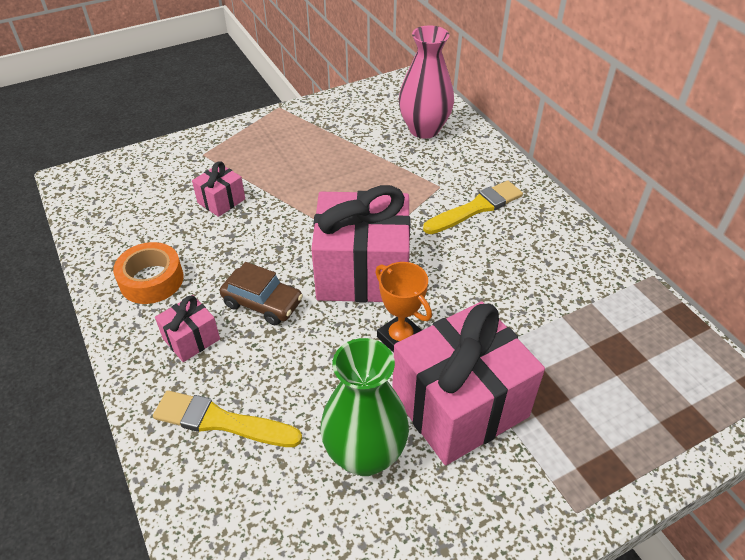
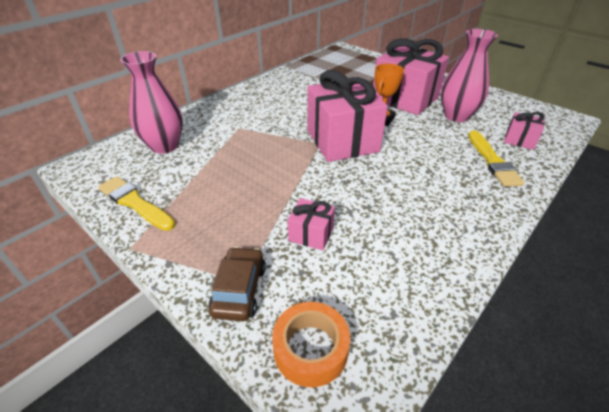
camera: 110 degrees left, 5 degrees down
orange tape [113,242,184,304] -> orange tape moved to [272,302,350,387]
pink gift [155,295,220,362] -> pink gift moved to [504,112,545,150]
brown car [220,262,303,325] -> brown car moved to [208,247,266,321]
green vase [321,338,409,476] -> pink vase [441,29,498,122]
yellow brush [423,181,523,234] -> yellow brush moved to [98,176,175,231]

